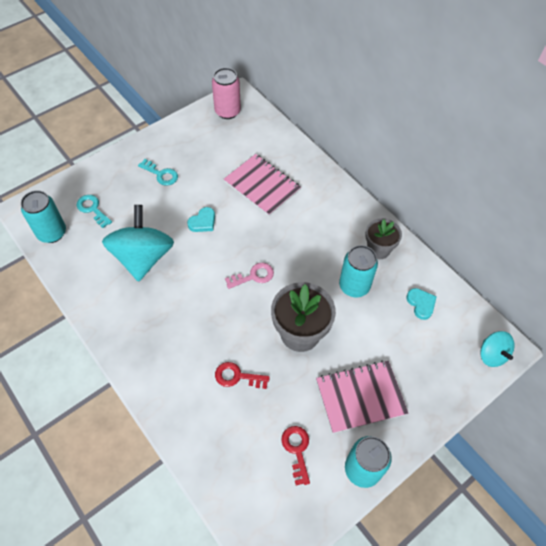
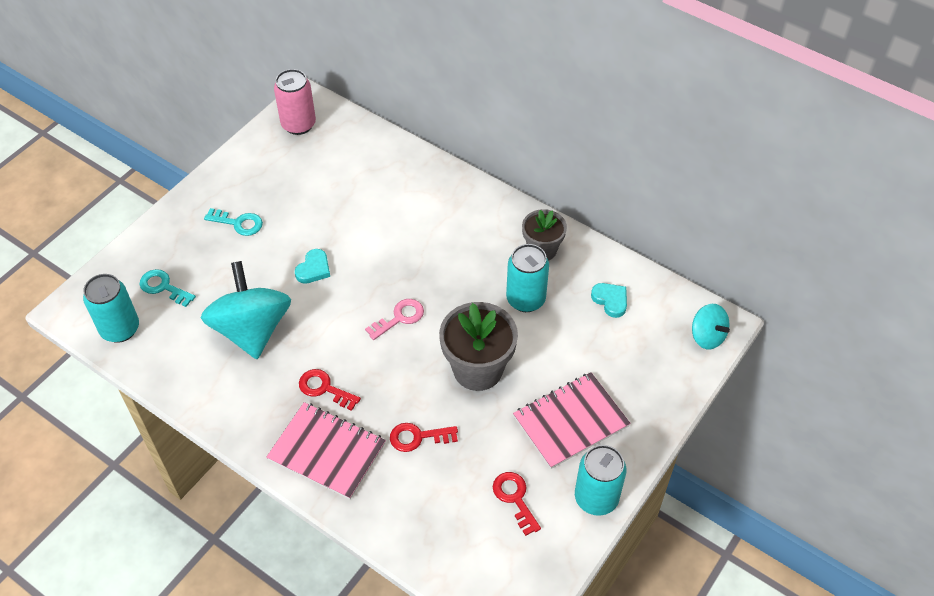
camera: 15 degrees left, 5 degrees down
pink notebook [224,154,301,216] -> pink notebook moved to [266,402,386,499]
none -> red key [299,369,361,411]

